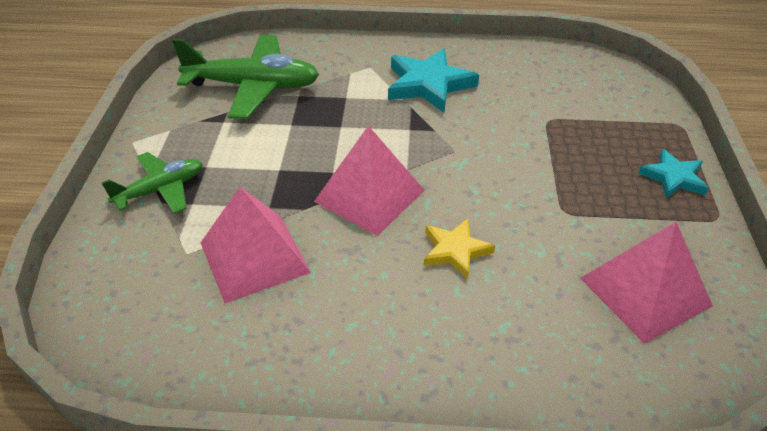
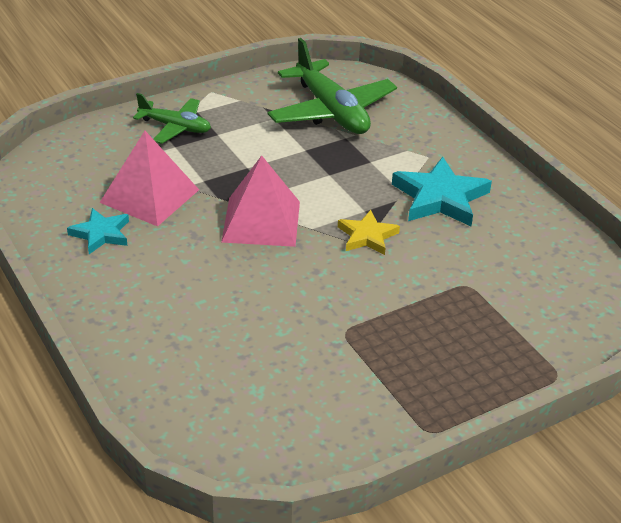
camera: 55 degrees right, 5 degrees down
yellow star [424,219,495,279] -> yellow star moved to [338,210,400,255]
pink pyramid [580,222,713,344] -> none
turquoise star [638,149,709,198] -> turquoise star moved to [67,208,129,254]

